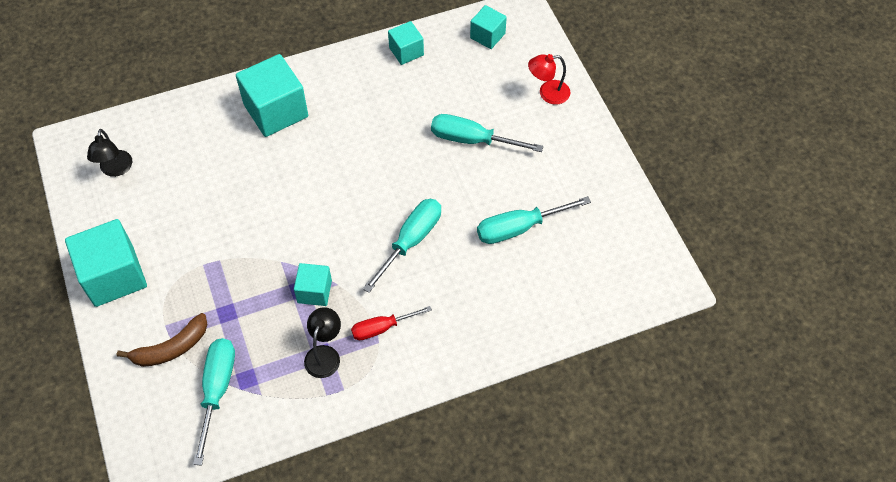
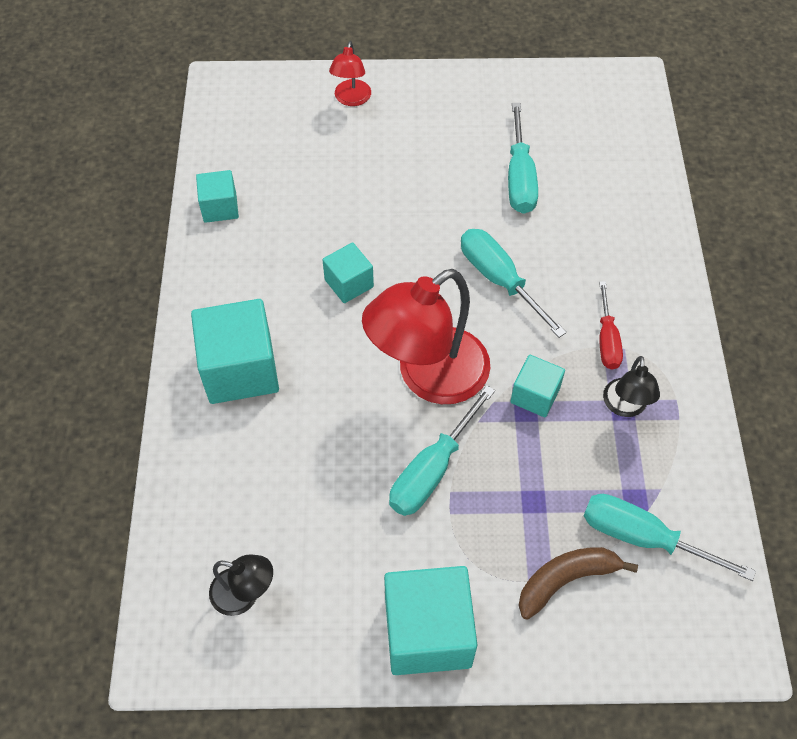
camera: 70 degrees left, 0 degrees up
brown banana [117,313,207,367] -> brown banana turned 105 degrees counterclockwise [518,547,638,619]
black lamp [304,307,341,378] -> black lamp turned 120 degrees counterclockwise [603,356,660,417]
turquoise screwdriver [431,114,543,152] -> turquoise screwdriver moved to [389,385,495,516]
turquoise cube [470,5,507,49] -> turquoise cube moved to [322,242,374,303]
none -> red lamp [362,269,490,404]

